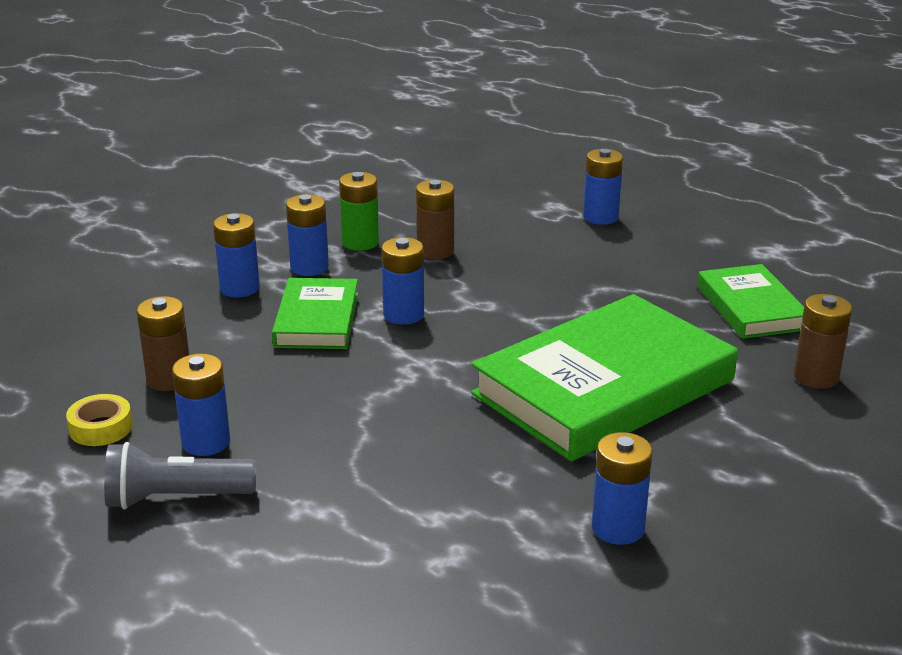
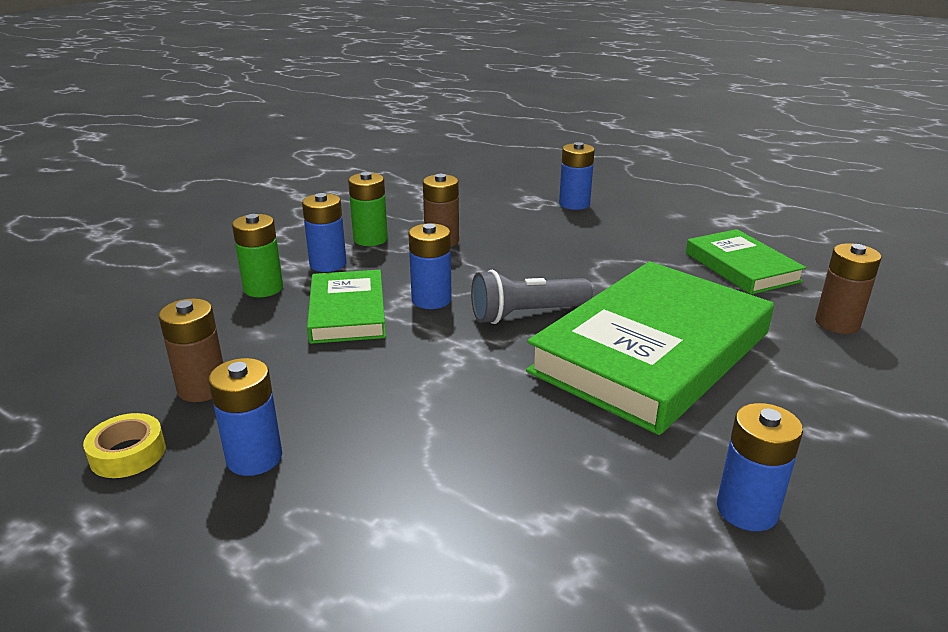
camera: 10 degrees left, 0 degrees up
grey flashlight [104,442,256,510] -> grey flashlight moved to [471,270,593,324]
blue battery [213,213,260,297] -> green battery [232,214,283,297]

